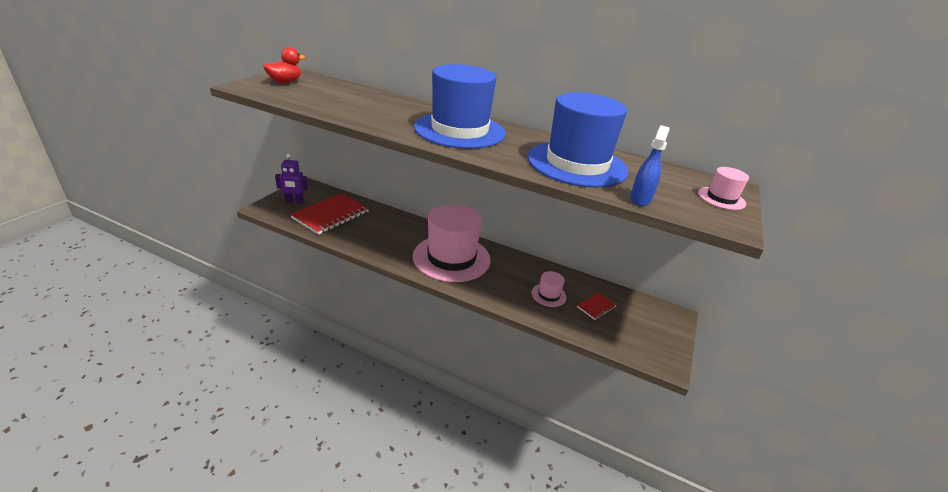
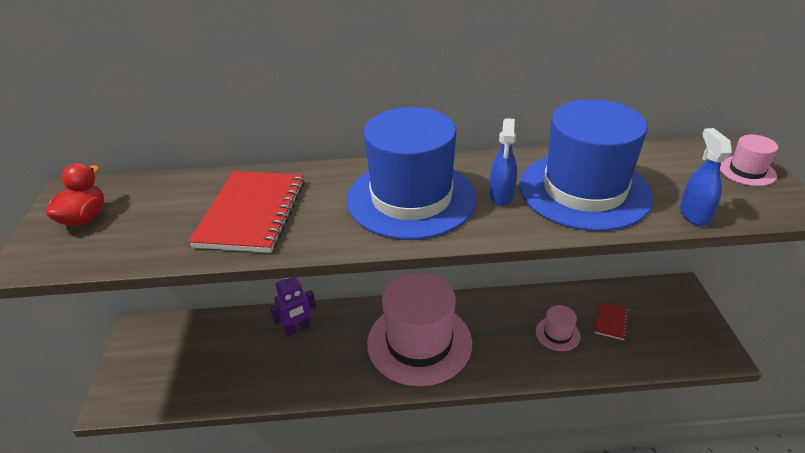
camera: 25 degrees left, 5 degrees up
purple robot [275,154,308,204] -> purple robot moved to [270,277,316,336]
red notebook [290,193,369,235] -> red notebook moved to [189,171,305,253]
none -> blue spray bottle [490,118,517,206]

